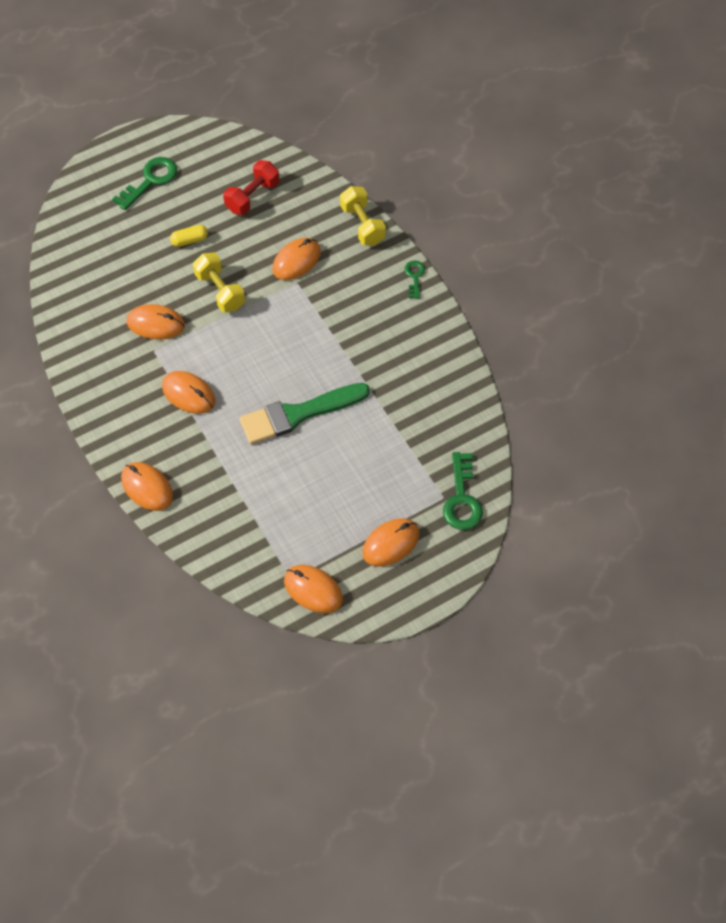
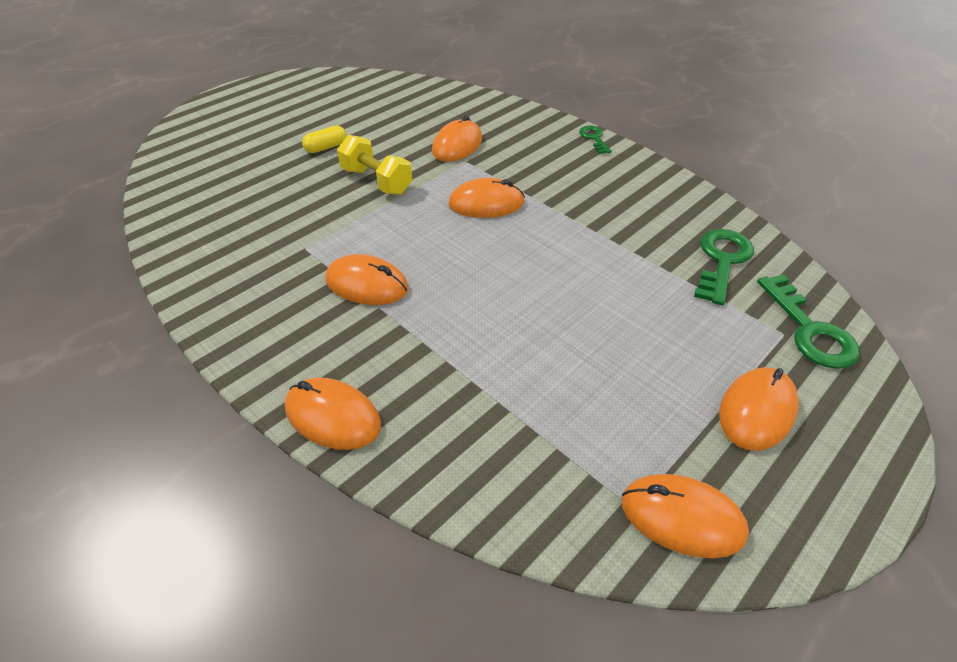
camera: 15 degrees left, 15 degrees down
green key [112,157,177,210] -> green key moved to [694,229,754,305]
orange mouse [127,304,185,340] -> orange mouse moved to [448,178,525,218]
red dumbbell [223,160,280,215] -> none
green brush [240,383,370,444] -> none
yellow dumbbell [340,186,386,246] -> none

